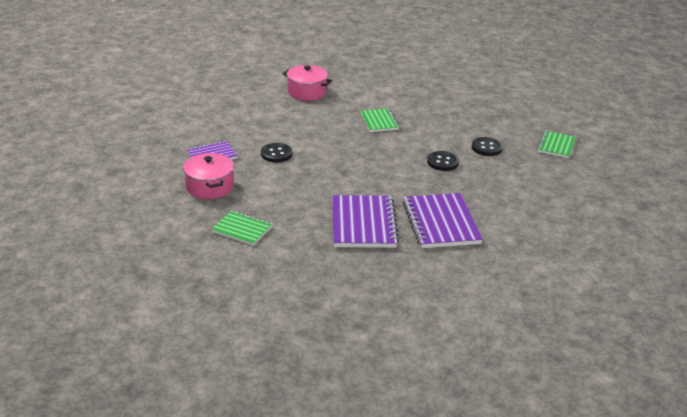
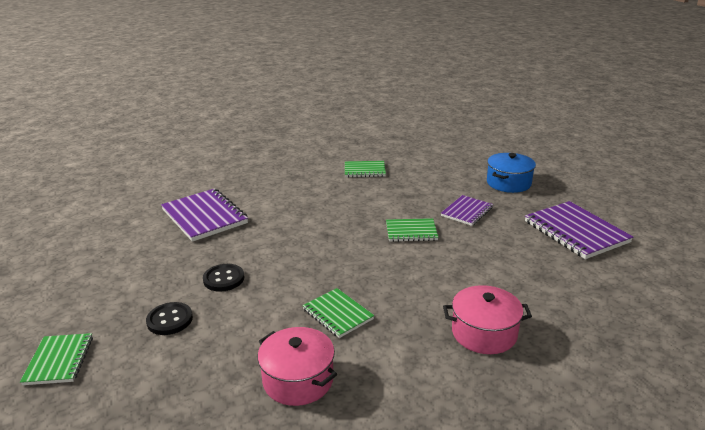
camera: 155 degrees right, 5 degrees down
pink pot [183,153,234,199] -> pink pot moved to [258,327,337,406]
black button [261,143,293,163] -> green notebook [386,218,438,242]
purple notebook [332,195,399,248] -> purple notebook moved to [525,201,633,259]
none -> blue pot [487,153,536,193]

